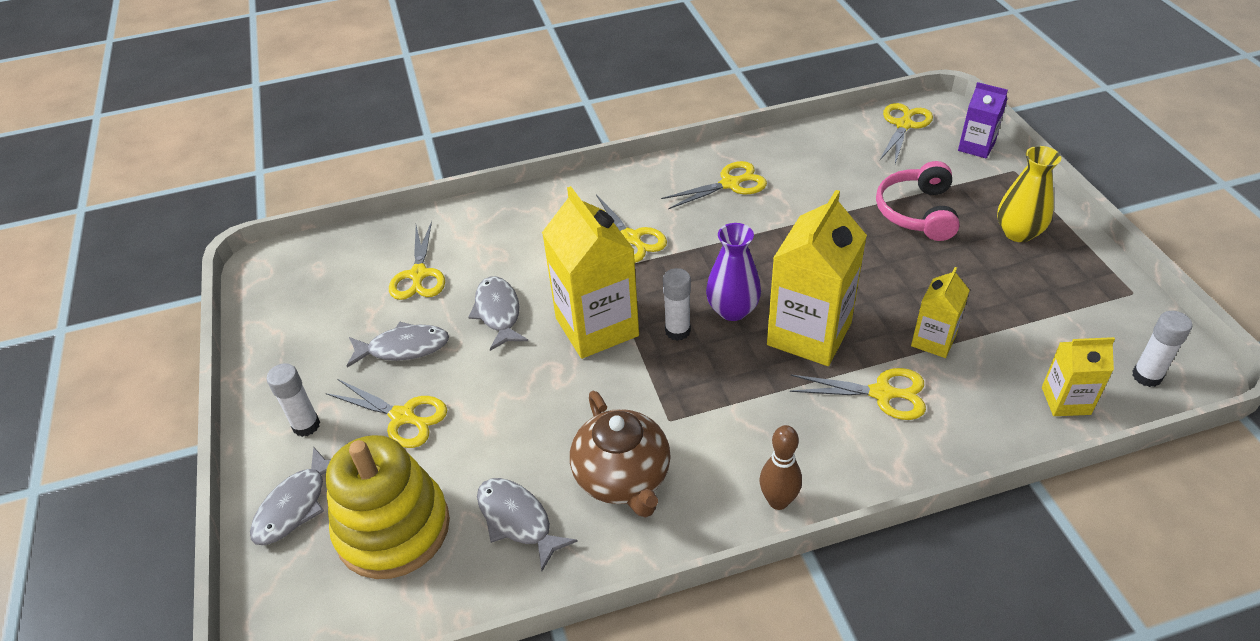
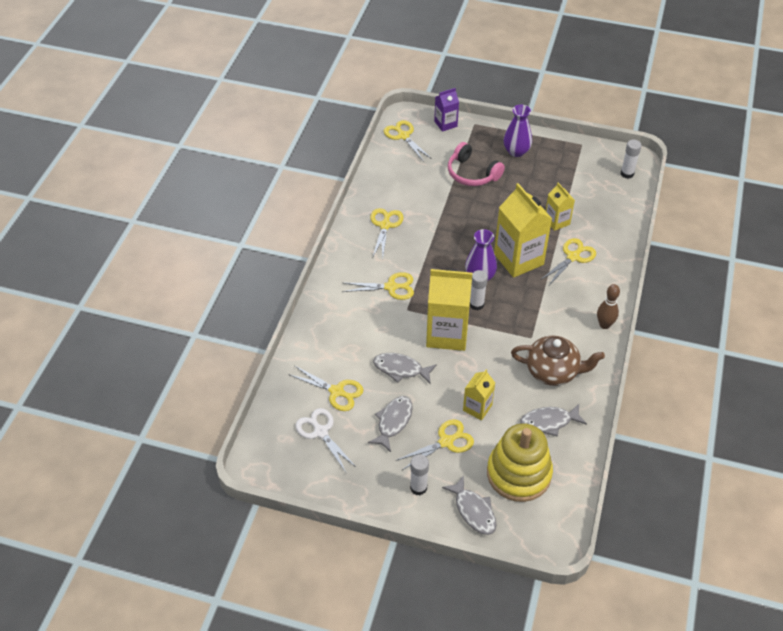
camera: 60 degrees left, 5 degrees up
yellow vase [997,146,1062,242] -> purple vase [504,105,532,157]
yellow carton [1042,337,1115,416] -> yellow carton moved to [463,369,495,420]
none -> white scissors [295,408,357,472]

